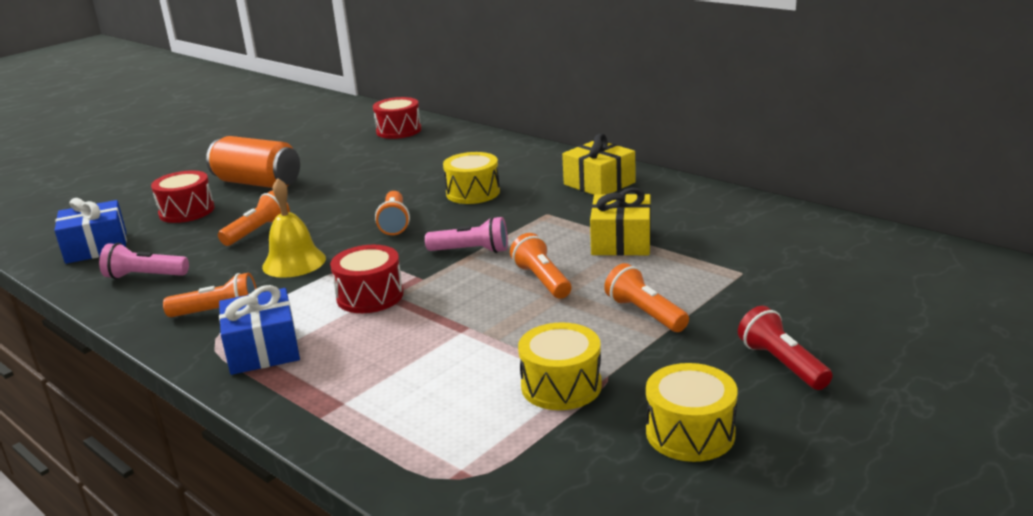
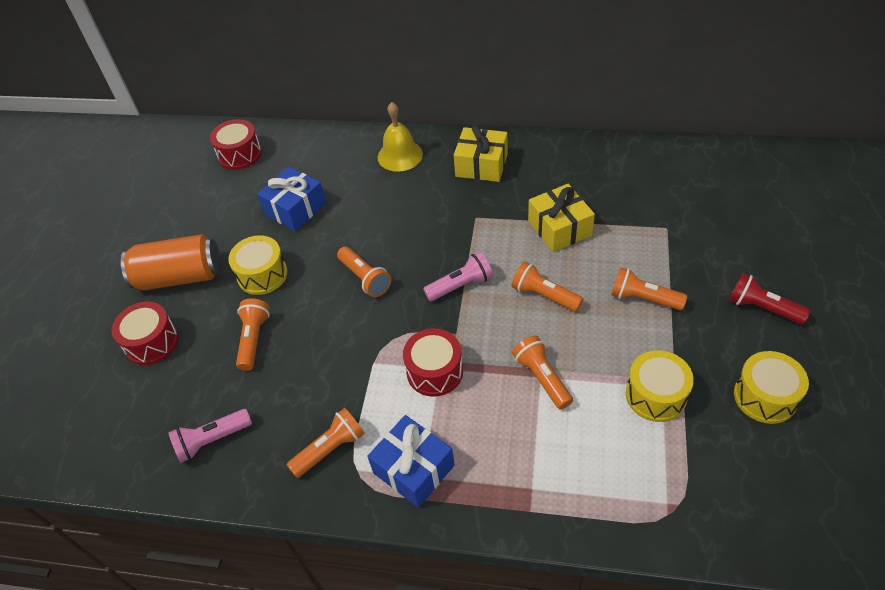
camera: 30 degrees left, 25 degrees up
blue gift [54,198,127,264] -> blue gift moved to [257,167,326,231]
yellow bell [262,178,326,278] -> yellow bell moved to [378,102,423,172]
yellow drum [443,152,500,204] -> yellow drum moved to [228,235,288,295]
none -> orange flashlight [512,335,573,410]

